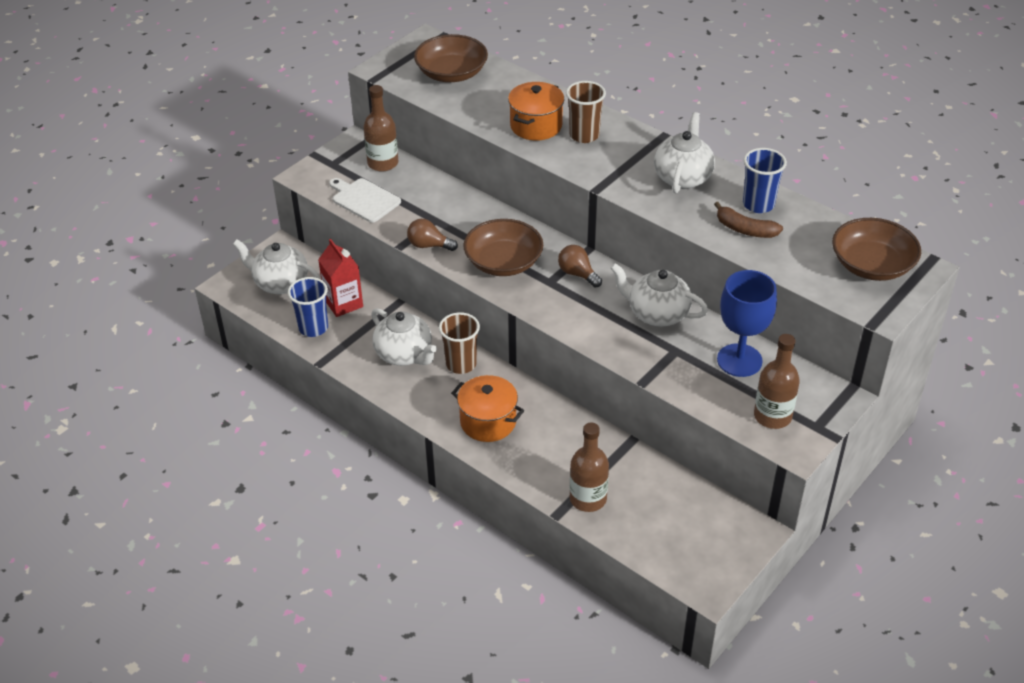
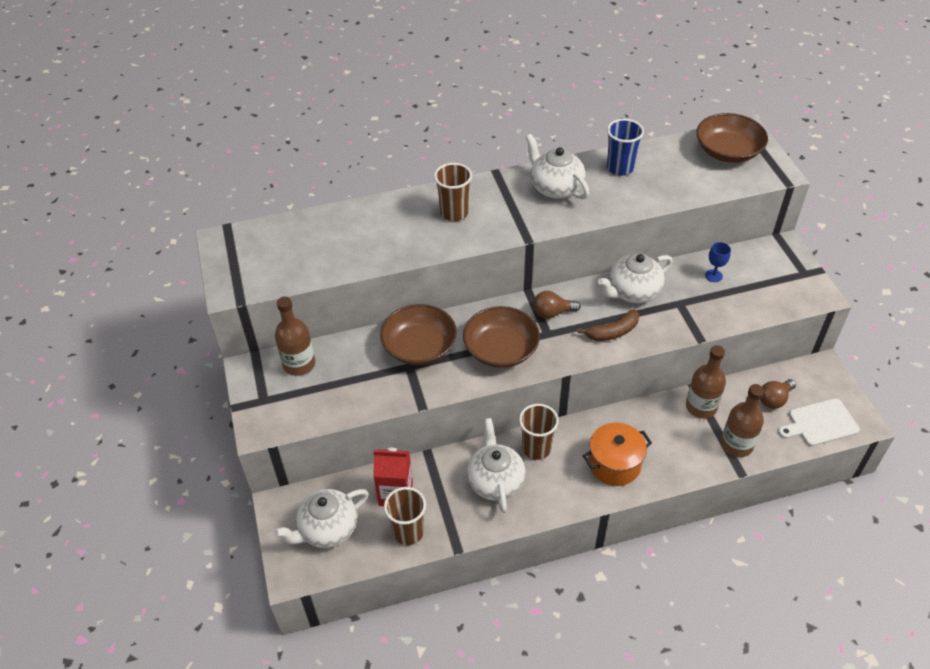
camera: 55 degrees left, 5 degrees up
blue cup [288,277,328,337] -> brown cup [384,487,426,545]
white cutting board [329,178,401,223] -> white cutting board moved to [778,398,860,446]
white teapot [371,308,437,366] -> white teapot turned 90 degrees counterclockwise [467,418,526,513]
brown light bulb [407,219,458,251] -> brown light bulb moved to [760,379,796,409]
brown bowl [414,34,488,82] -> brown bowl moved to [380,304,457,365]
orange pot [508,82,564,141] -> none
brown banana [714,202,783,238] -> brown banana moved to [578,309,639,341]
blue goblet [717,270,777,377] -> blue goblet [705,242,731,282], size x0.46
brown bottle [754,334,800,429] -> brown bottle moved to [686,345,726,419]

